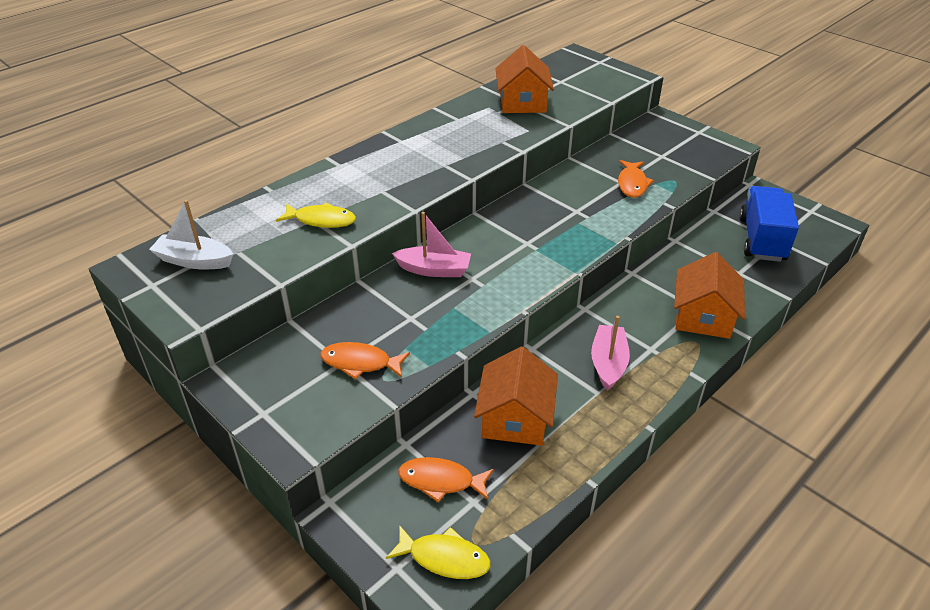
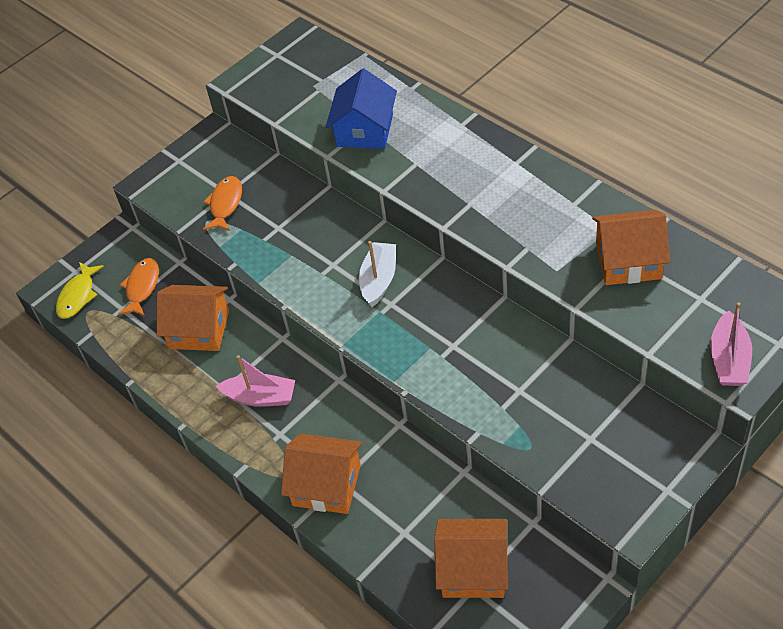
camera: 95 degrees right, 10 degrees up
white boat [149,200,233,269] -> white boat moved to [359,241,396,307]
yellow fish [276,202,356,228] -> blue house [326,69,397,149]
pink boat [392,212,471,277] -> pink boat moved to [710,302,752,386]
orange fish [618,160,654,198] -> none
blue truck [739,186,799,262] -> orange house [434,519,508,598]

